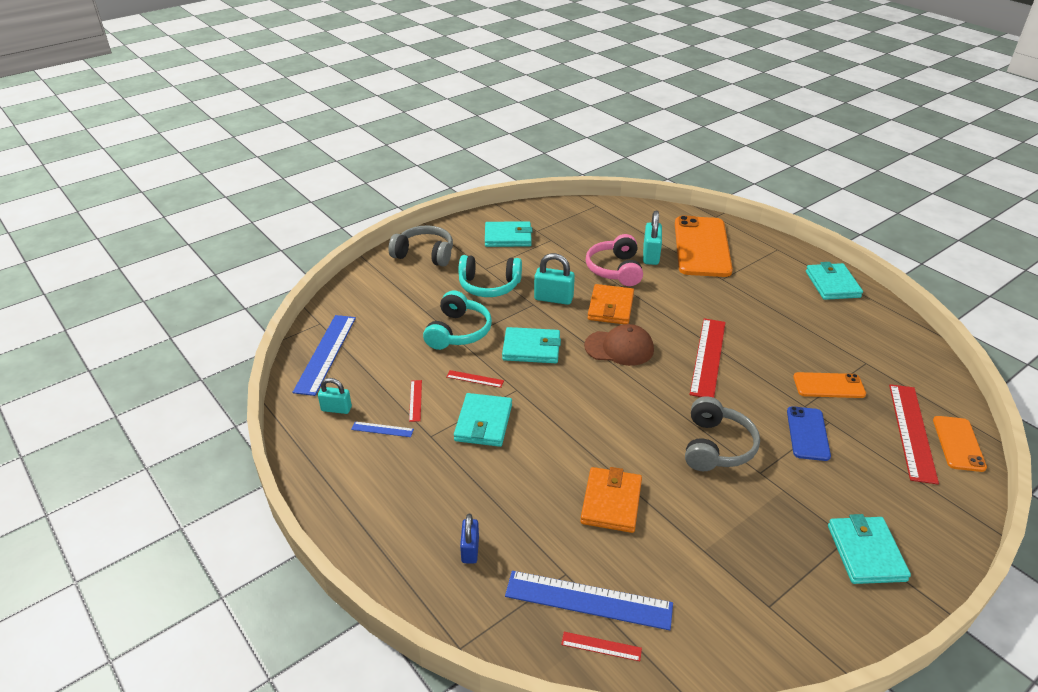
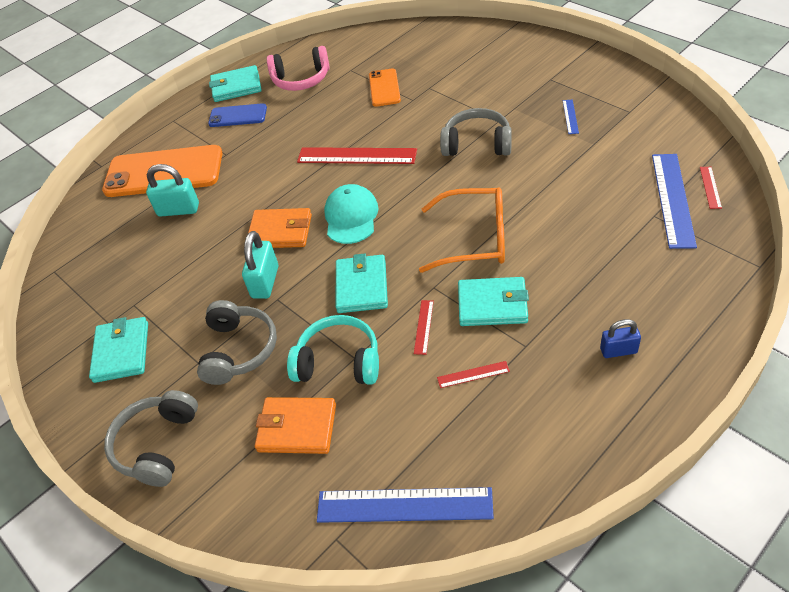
camera: 90 degrees left, 10 degrees up
turquoise padlock [318,378,352,414] -> none
blue ruler [351,421,414,437] -> blue ruler moved to [563,100,579,134]
turquoise headphones [459,255,522,297] -> grey headphones [197,300,277,385]
blue padlock [460,514,479,564] -> blue padlock moved to [600,319,641,358]
orange wallet [580,467,642,533] -> orange wallet moved to [255,397,336,454]
brown cap [584,324,654,366] -> turquoise cap [324,184,379,244]
pink headphones [586,234,643,286] -> pink headphones moved to [267,46,330,91]
blue phone [787,406,831,461] -> blue phone moved to [208,103,267,127]
turquoise wallet [828,514,911,584] -> none
red ruler [889,384,939,484] -> none
orange phone [933,416,987,472] -> none
none -> orange glasses [419,187,505,273]

